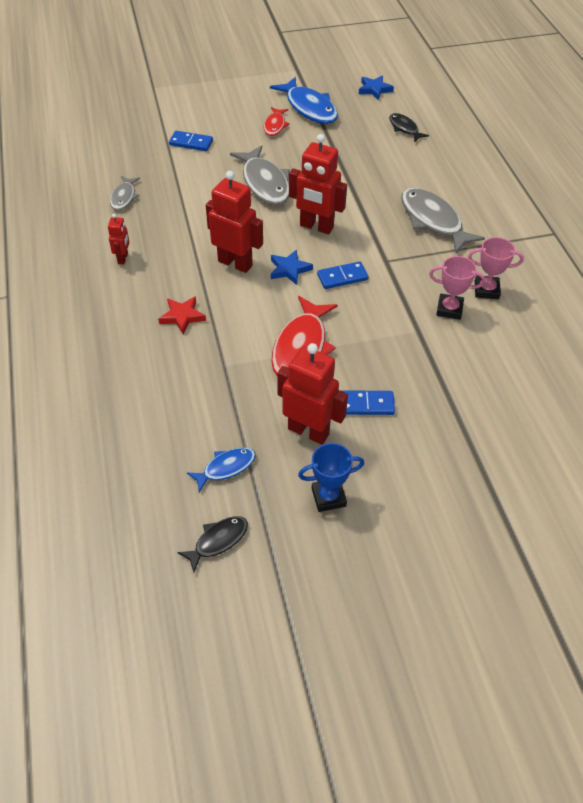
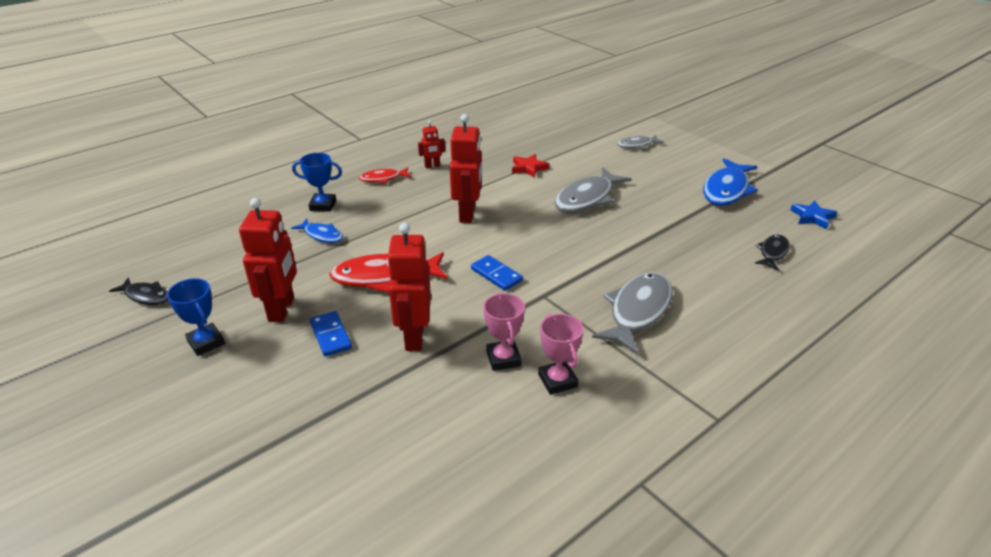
camera: 65 degrees right, 15 degrees down
grey fish [110,176,140,210] -> grey fish moved to [617,135,664,149]
red star [158,296,206,334] -> red star moved to [512,154,549,178]
blue domino [169,131,213,151] -> none
blue fish [187,448,256,492] -> blue fish moved to [291,218,343,243]
red fish [263,107,290,136] -> red fish moved to [359,167,412,183]
blue star [271,249,313,285] -> none
red robot [289,134,347,234] -> red robot moved to [387,223,431,351]
none -> blue trophy [292,153,342,212]

